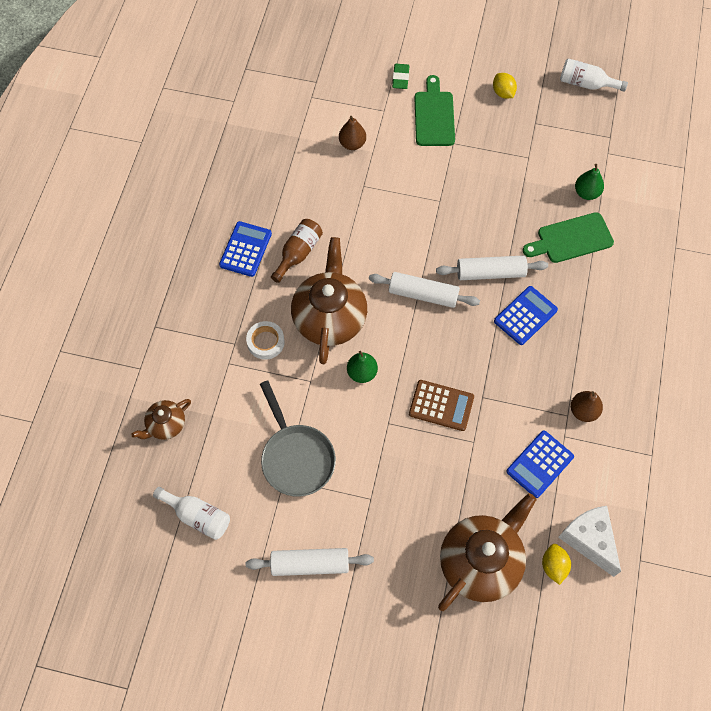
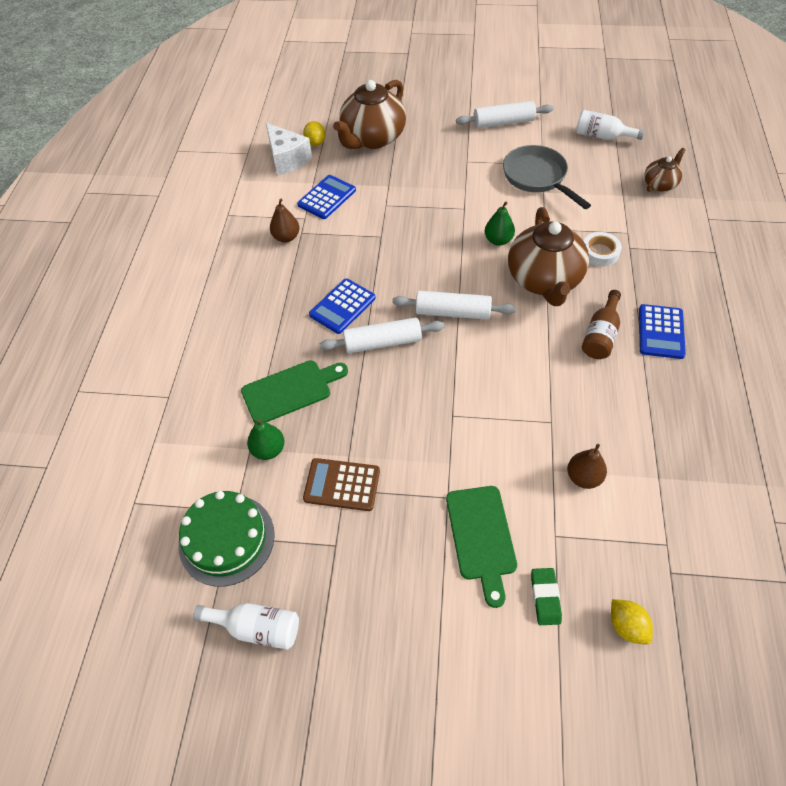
camera: 175 degrees right, 10 degrees down
brown calculator [409,380,474,431] -> brown calculator moved to [303,458,380,511]
yellow lemon [493,73,517,99] -> yellow lemon moved to [611,599,653,645]
none -> green cake [179,491,275,587]

